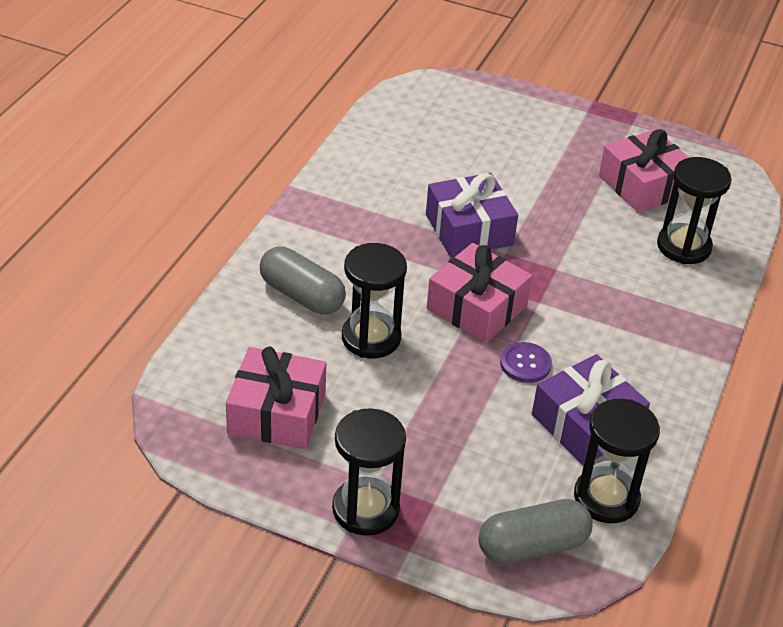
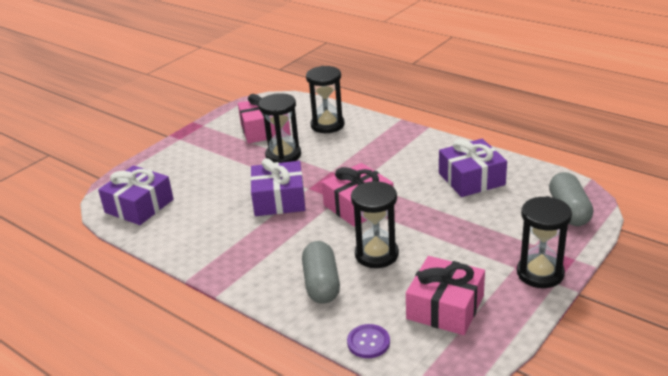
camera: 70 degrees left, 10 degrees down
grey capsule [260,246,346,315] -> grey capsule turned 60 degrees counterclockwise [302,241,340,304]
purple button [500,342,552,383] -> purple button moved to [347,324,390,358]
black hourglass [574,399,660,523] -> black hourglass moved to [259,93,301,163]
none -> purple gift [98,165,174,225]

